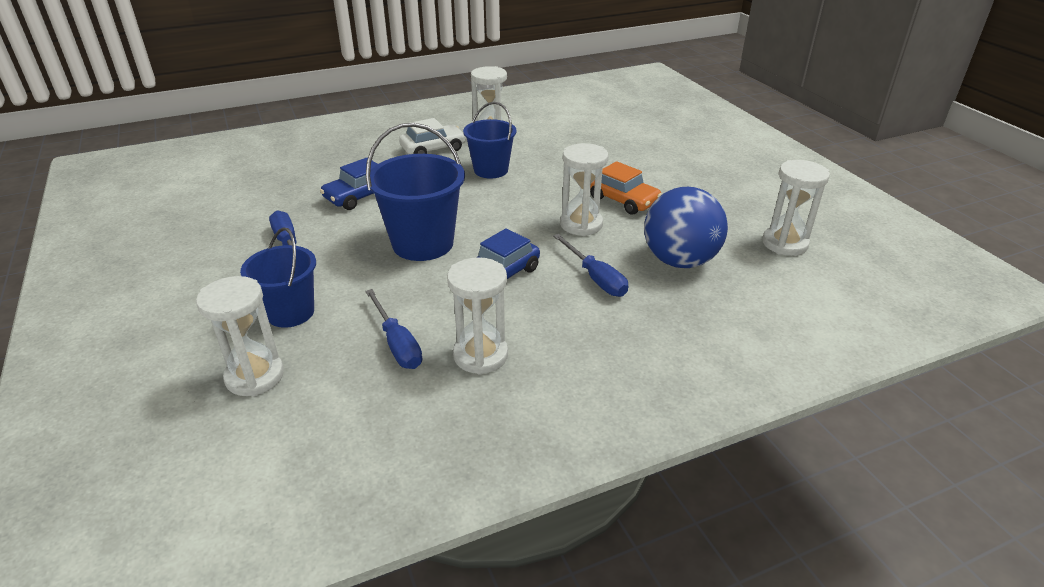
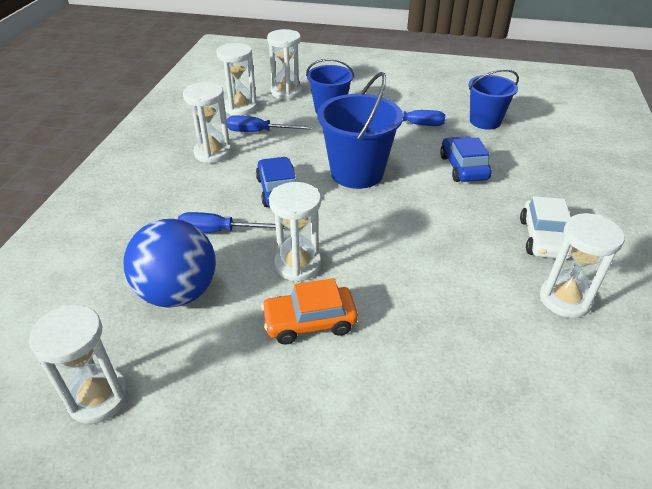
camera: 125 degrees right, 5 degrees up
blue bucket [463,102,517,179] -> blue bucket moved to [468,69,519,130]
none -> white hourglass [217,43,257,116]

